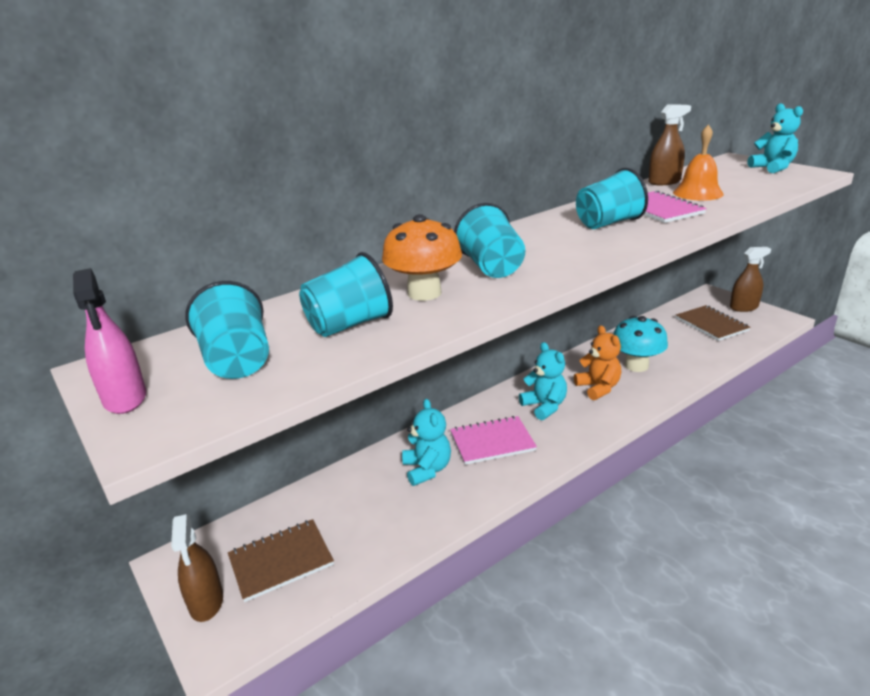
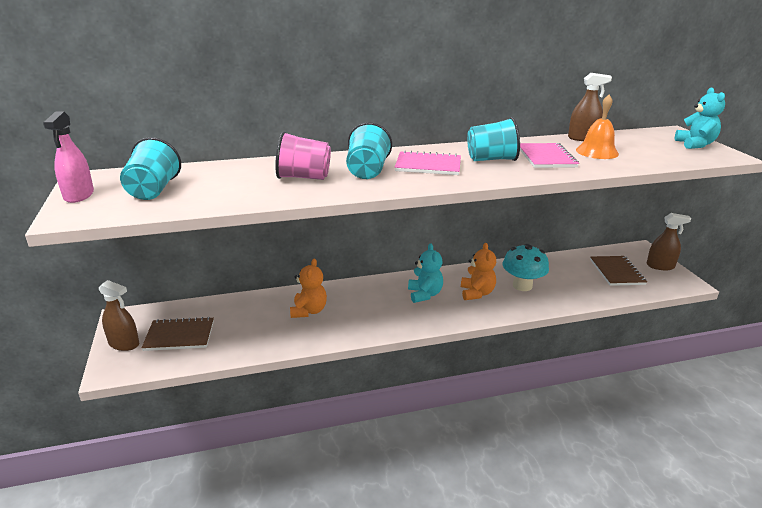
camera: 20 degrees right, 0 degrees up
brown spray bottle [171,514,223,622] -> brown spray bottle turned 75 degrees counterclockwise [99,280,139,351]
turquoise cup [299,252,393,337] -> none
orange mushroom [382,214,462,301] -> pink cup [275,131,331,180]
turquoise teddy bear [402,399,451,486] -> orange teddy bear [290,259,327,318]
pink notebook [450,416,537,465] -> pink notebook moved to [395,151,461,175]

